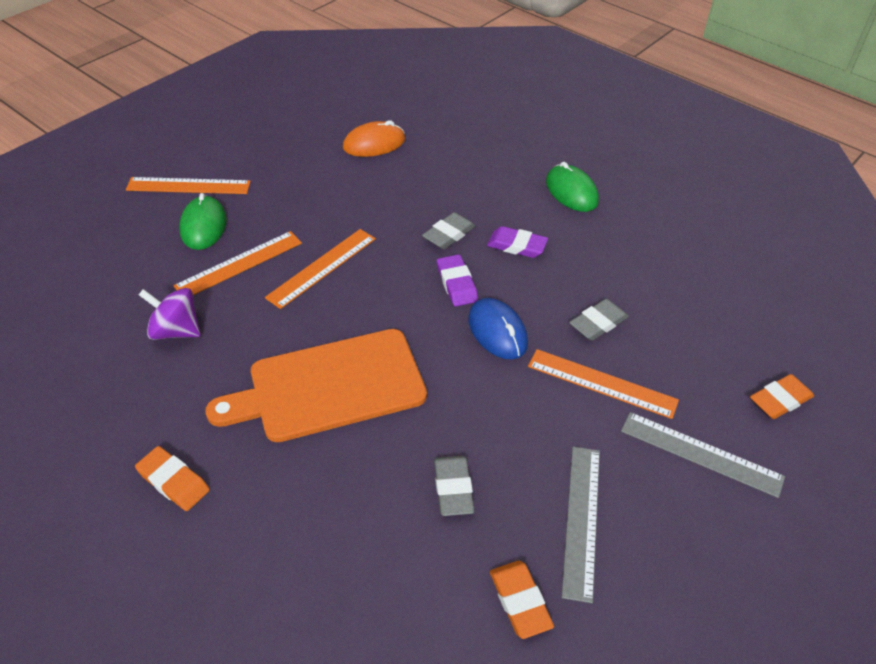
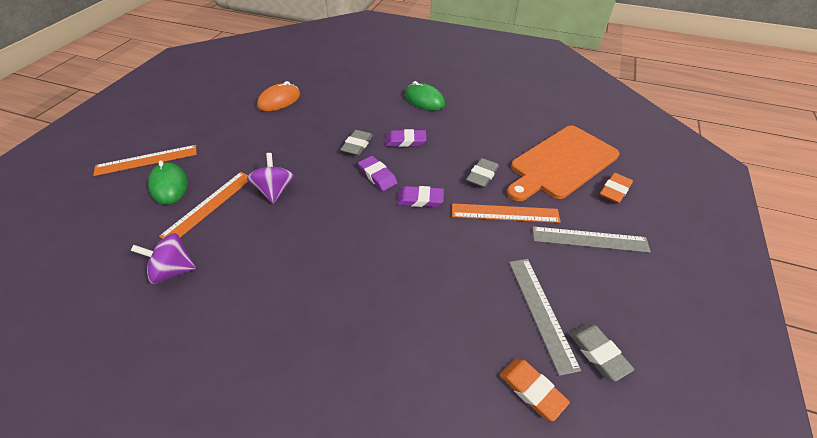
camera: 20 degrees left, 0 degrees up
orange eraser [135,446,210,511] -> none
orange cutting board [205,329,427,442] -> orange cutting board moved to [507,126,619,201]
orange ruler [265,229,376,309] -> purple spinning top [247,153,294,204]
grey eraser [434,456,475,516] -> grey eraser moved to [569,324,634,381]
blue mouse [468,298,528,359] -> purple eraser [397,186,444,207]

